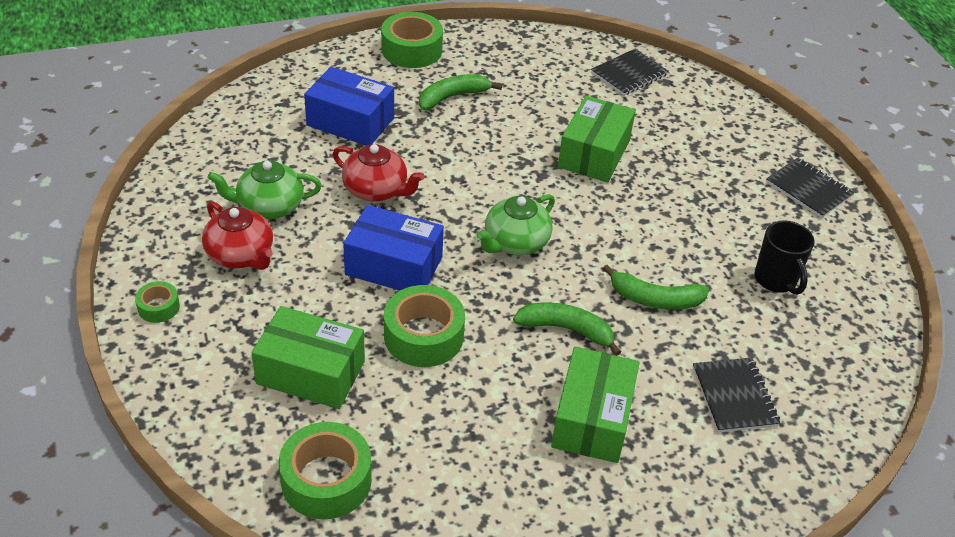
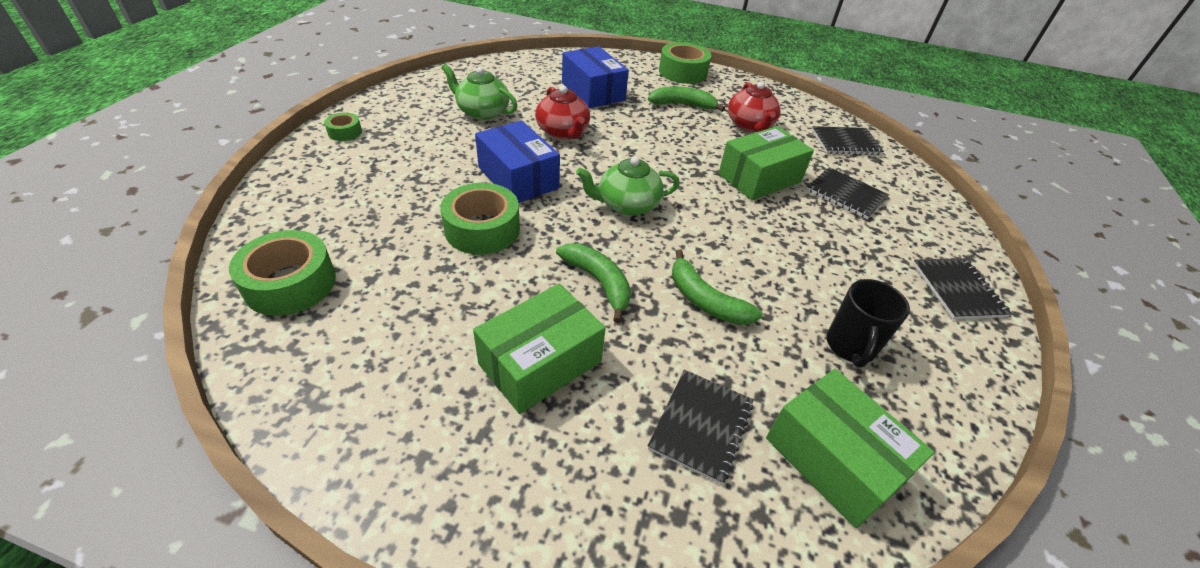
camera: 35 degrees right, 0 degrees up
red teapot [202,201,273,270] -> red teapot moved to [728,81,781,132]
green box [252,306,365,409] -> green box moved to [766,369,934,528]
none -> black notebook [806,167,889,219]

